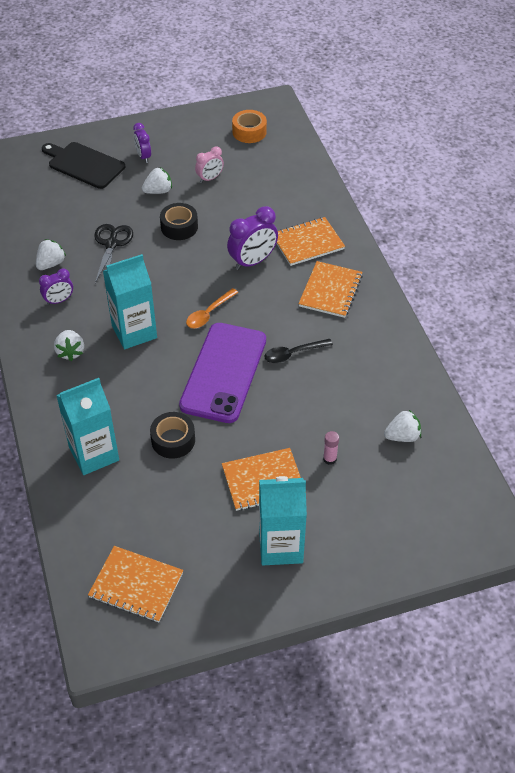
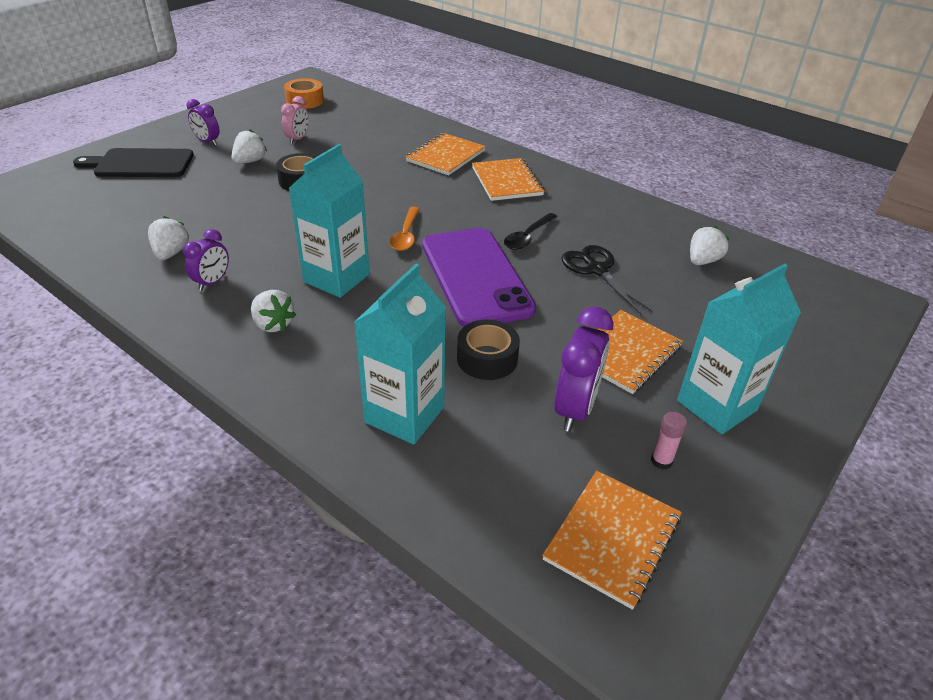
camera: 35 degrees left, 10 degrees down
orange notebook [88,546,183,623] -> orange notebook turned 45 degrees counterclockwise [542,471,682,610]
black scissors [94,224,133,283] -> black scissors moved to [562,245,653,315]
purple clock [227,206,278,270] -> purple clock moved to [554,307,613,432]
pink glue stick [323,431,339,465] -> pink glue stick moved to [651,412,687,470]

